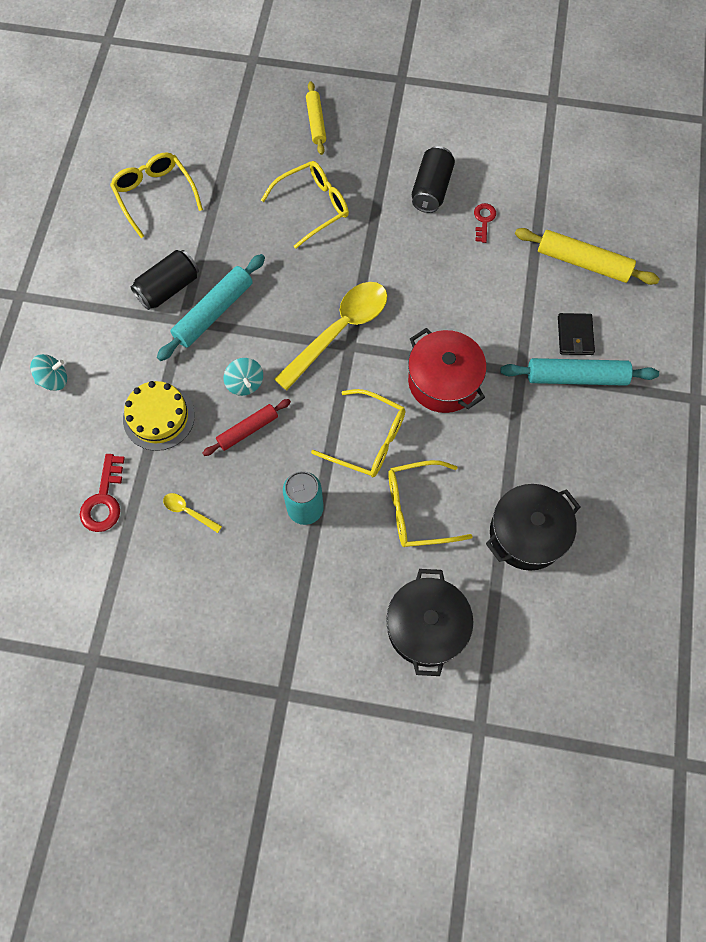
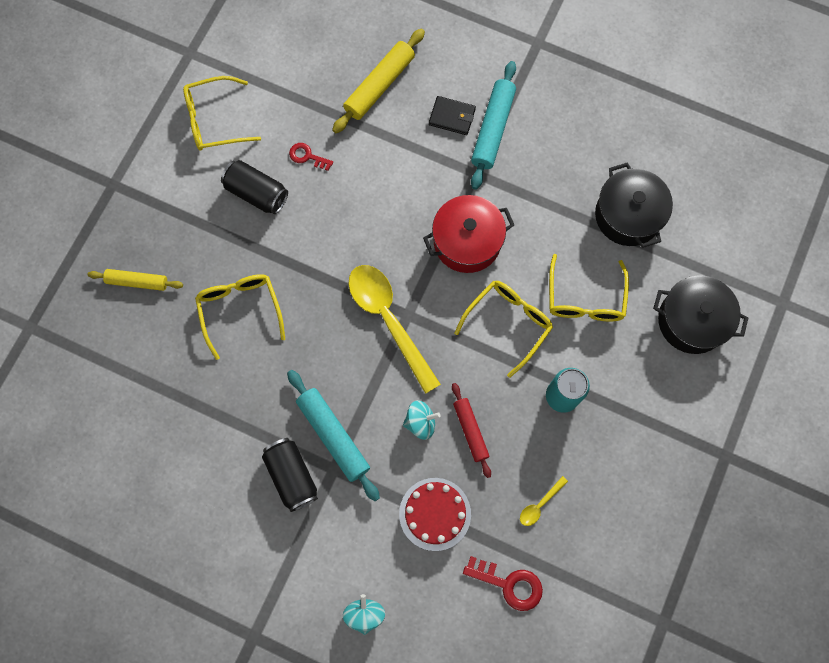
camera: 75 degrees left, 5 degrees up
yellow glasses [110,152,203,238] -> yellow glasses moved to [183,76,261,151]
yellow cake [123,381,195,451] -> red cake [399,478,471,551]

